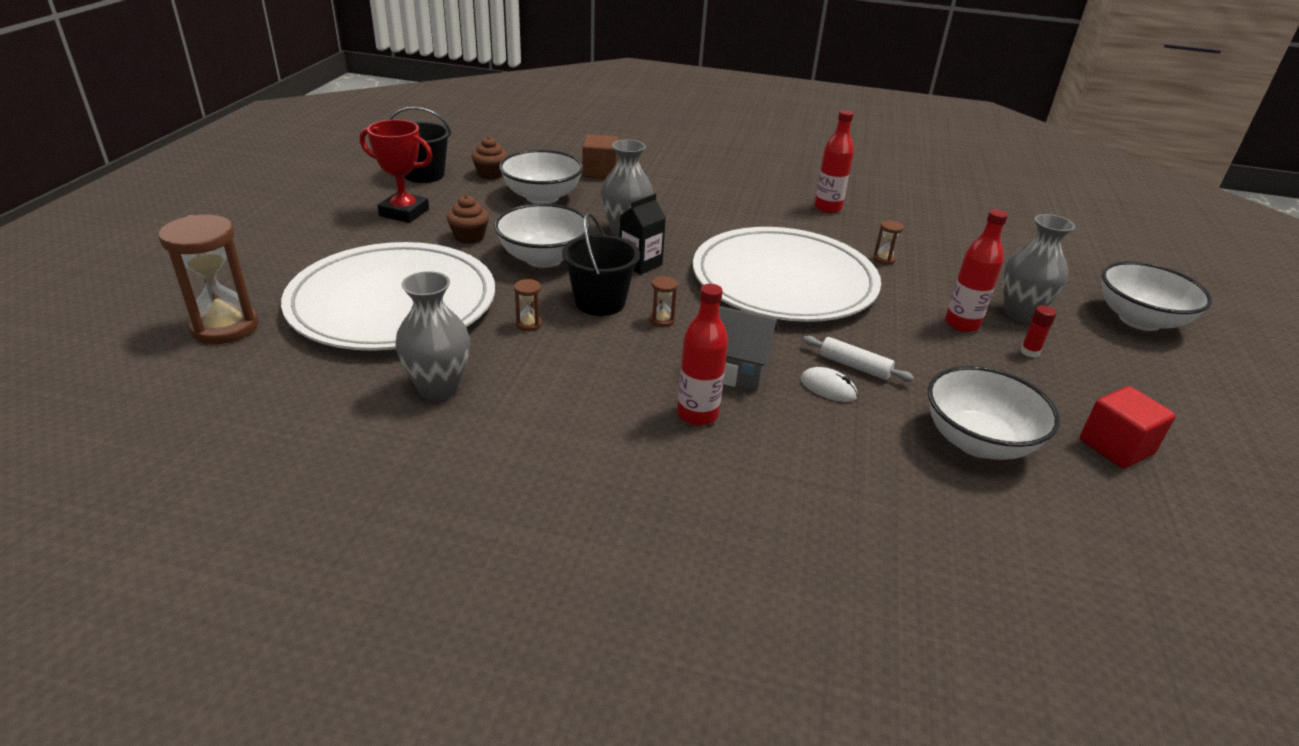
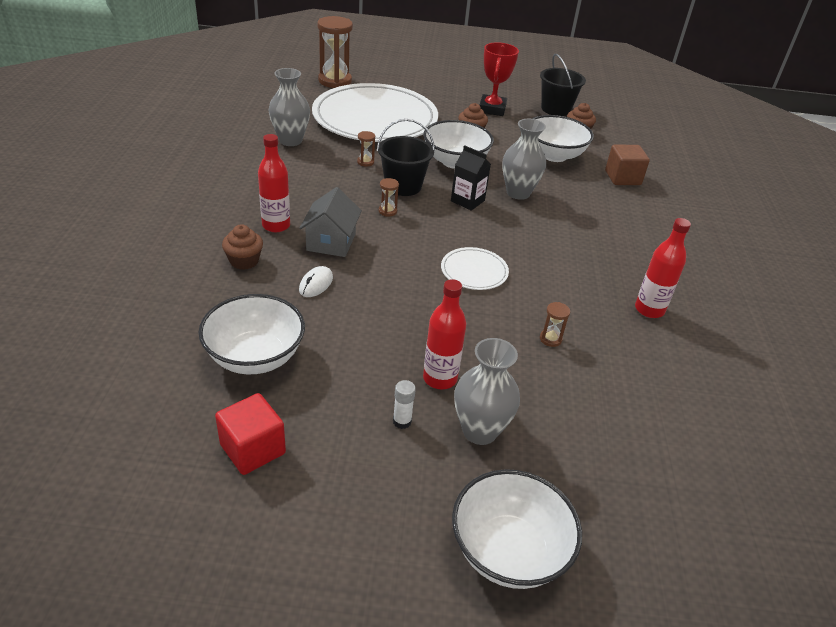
camera: 80 degrees right, 5 degrees up
white plate [693,227,881,322] -> white plate [441,247,509,290], size x0.41
white rolling pin [803,336,914,382] -> none
red glue stick [1020,305,1057,357] -> white glue stick [393,380,416,429]
none -> brown cupcake [222,224,263,270]

